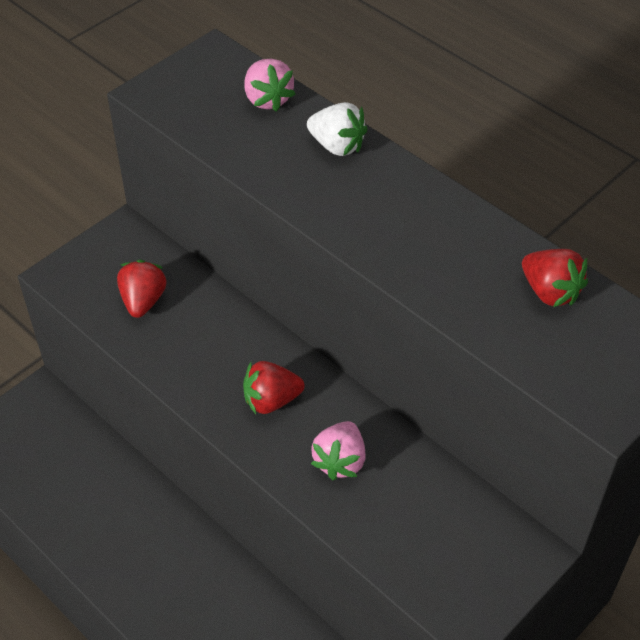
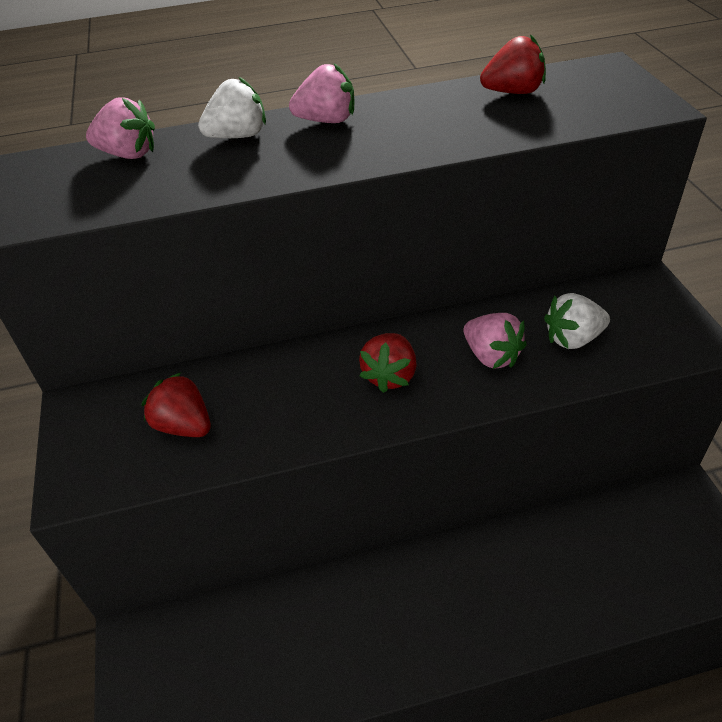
camera: 55 degrees left, 5 degrees down
none -> pink strawberry [289,63,355,123]
none -> white strawberry [544,293,610,349]

